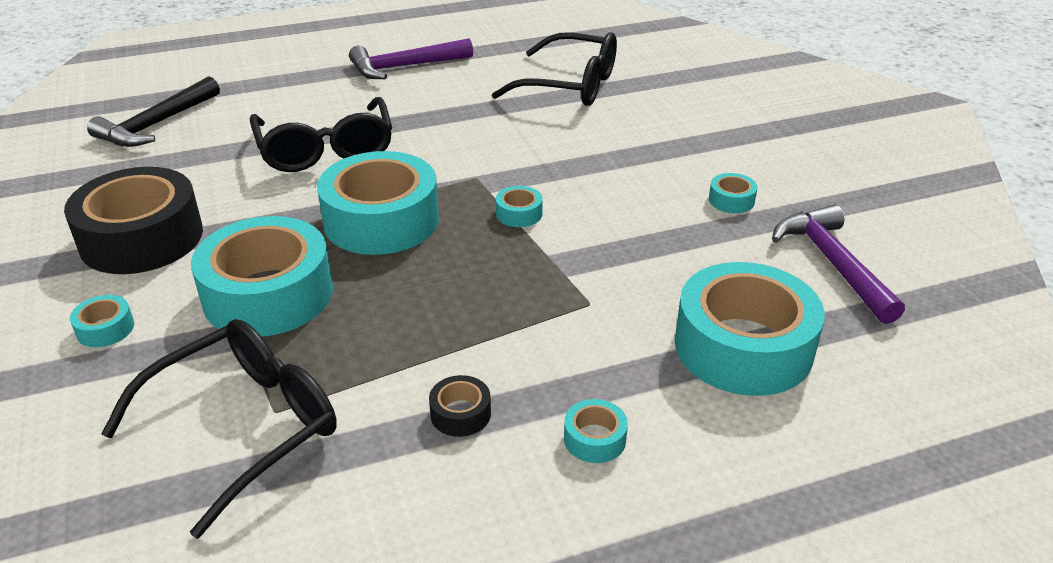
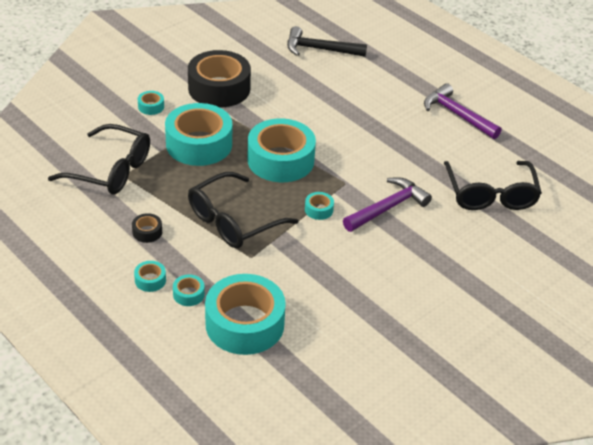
camera: 65 degrees right, 5 degrees up
black glasses [250,97,392,172] -> black glasses moved to [188,172,298,248]
turquoise tape [709,173,758,213] -> turquoise tape moved to [173,274,205,306]
purple hammer [772,205,905,324] -> purple hammer moved to [343,177,432,232]

